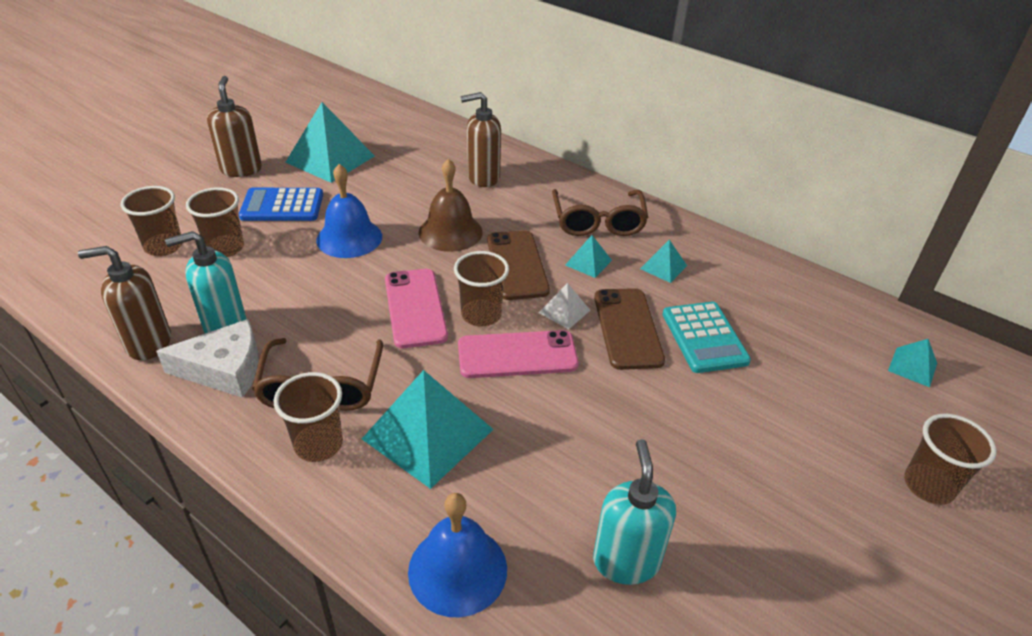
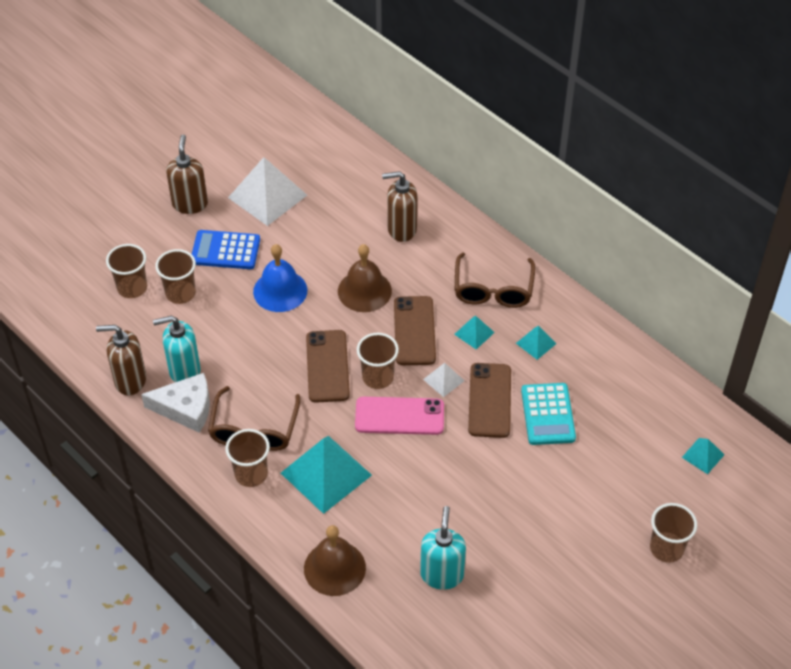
camera: 10 degrees right, 10 degrees up
turquoise pyramid [285,102,374,183] -> white pyramid [228,157,307,226]
pink phone [385,269,448,348] -> brown phone [306,330,350,403]
blue bell [408,493,507,617] -> brown bell [304,525,366,596]

